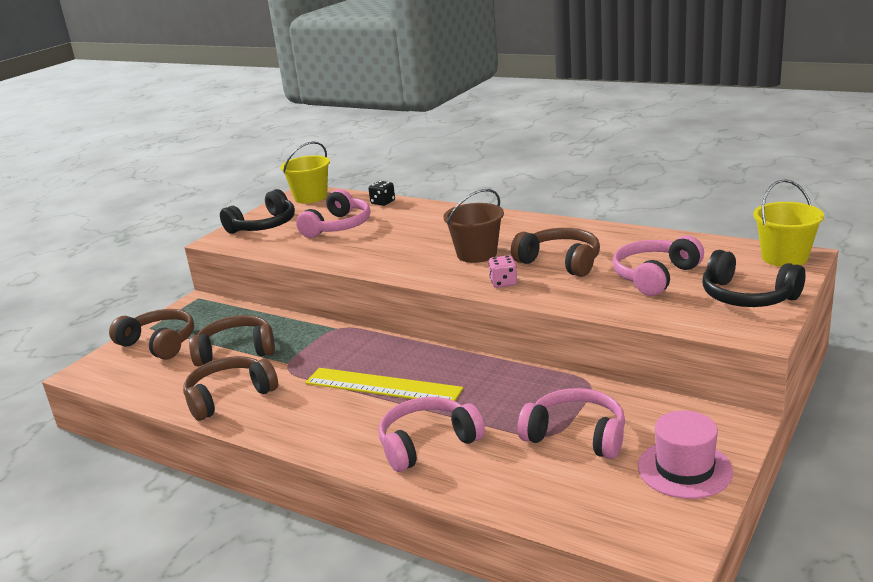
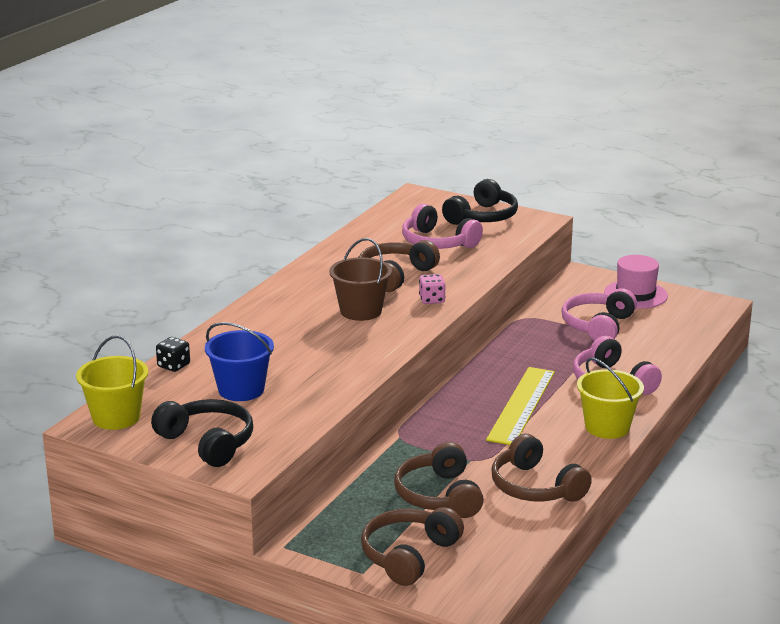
camera: 95 degrees left, 0 degrees up
pink headphones [296,189,371,238] -> blue bucket [205,322,274,401]
yellow bucket [753,179,824,267] -> yellow bucket moved to [577,357,644,439]

